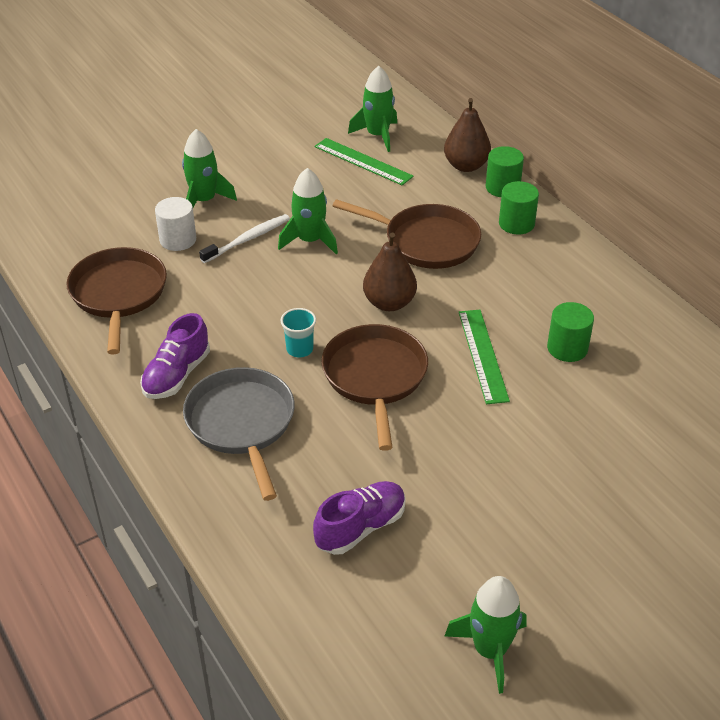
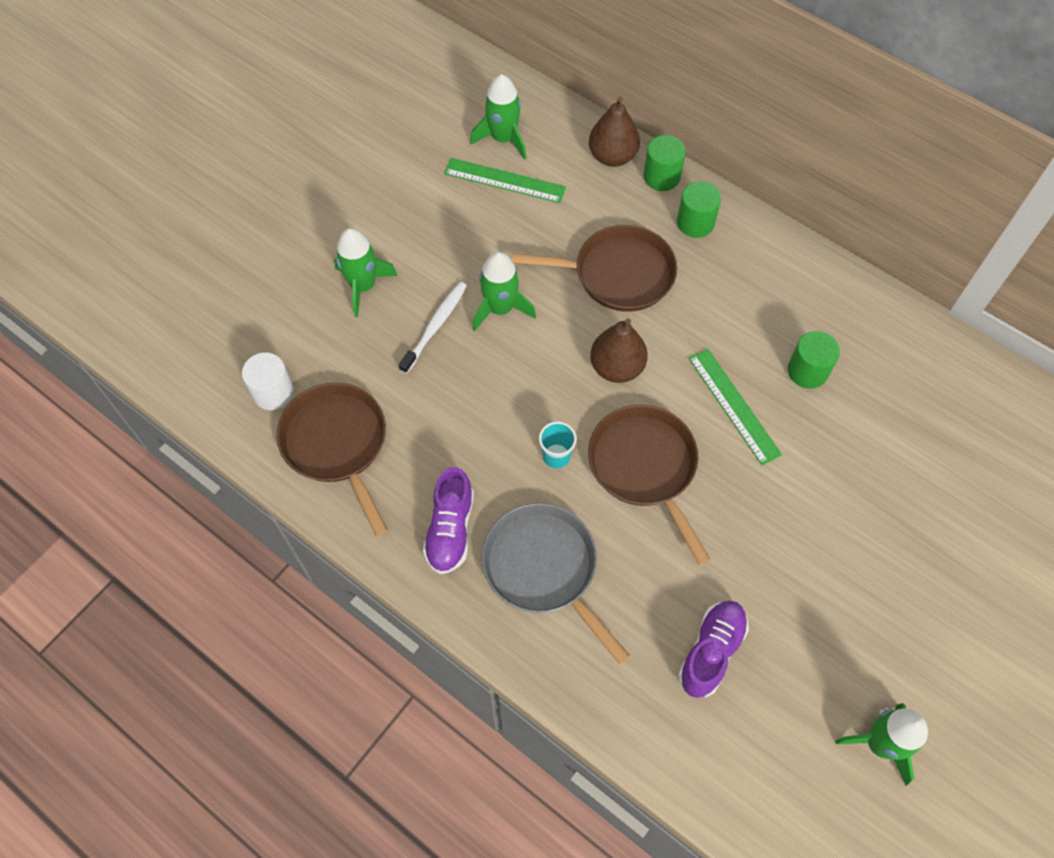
camera: 20 degrees left, 20 degrees up
white cylinder [155,197,196,251] -> white cylinder moved to [242,353,294,410]

